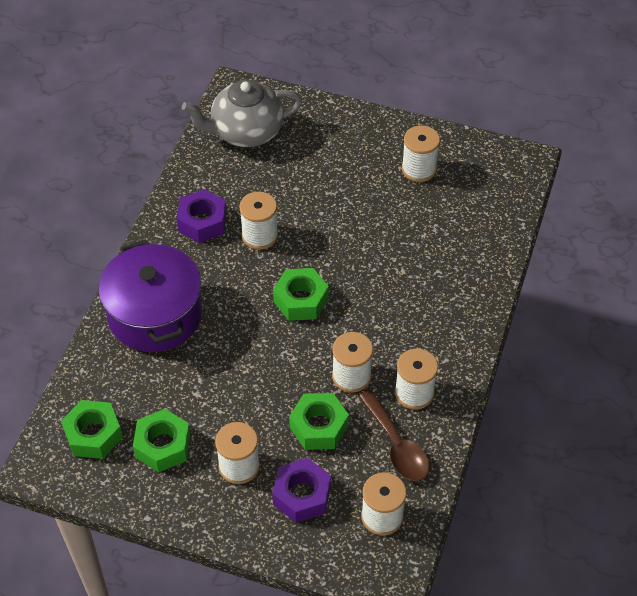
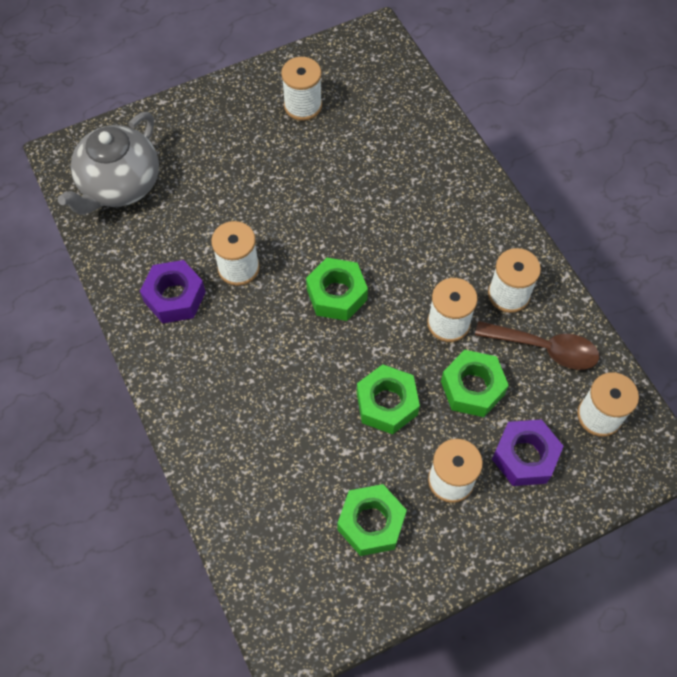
camera: 45 degrees left, 10 degrees up
green nut [61,400,123,459] -> green nut moved to [357,364,420,434]
purple pot [98,240,202,352] -> none

